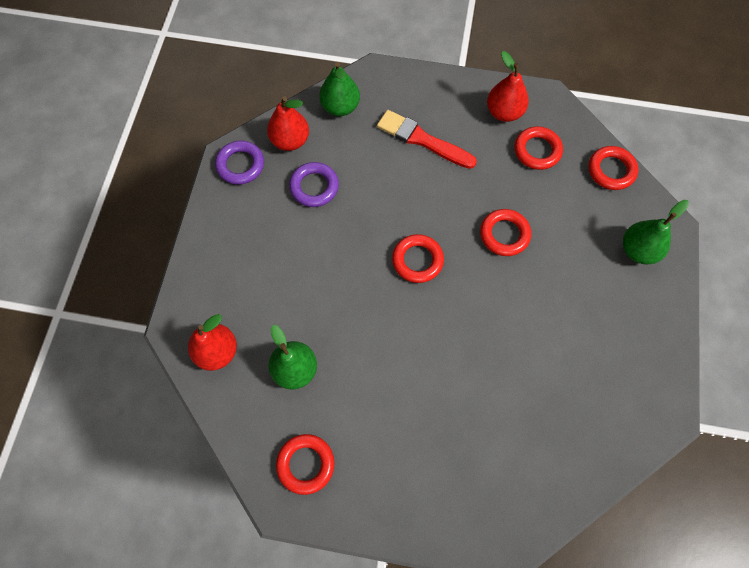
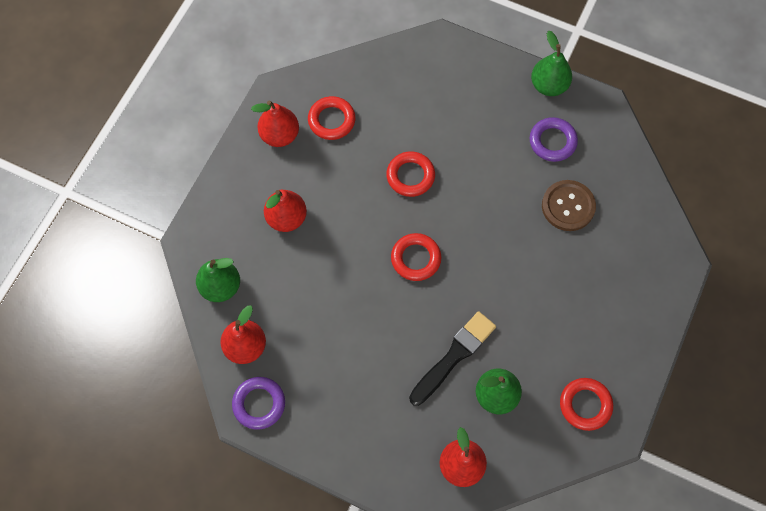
camera: 75 degrees left, 0 degrees up
purple ring [289,162,339,207] -> purple ring moved to [530,117,578,162]
red brush [377,110,477,169] -> red pear [264,190,307,232]
red ring [588,146,638,190] -> none
green pear [623,200,689,265] -> green pear moved to [531,31,572,96]
none -> black brush [409,311,496,406]
none -> brown button [542,180,596,231]

